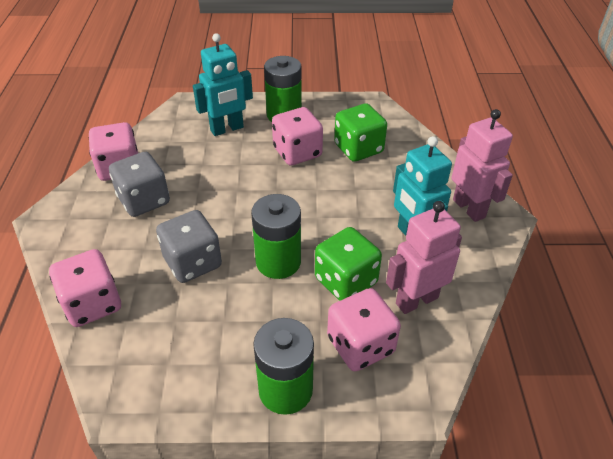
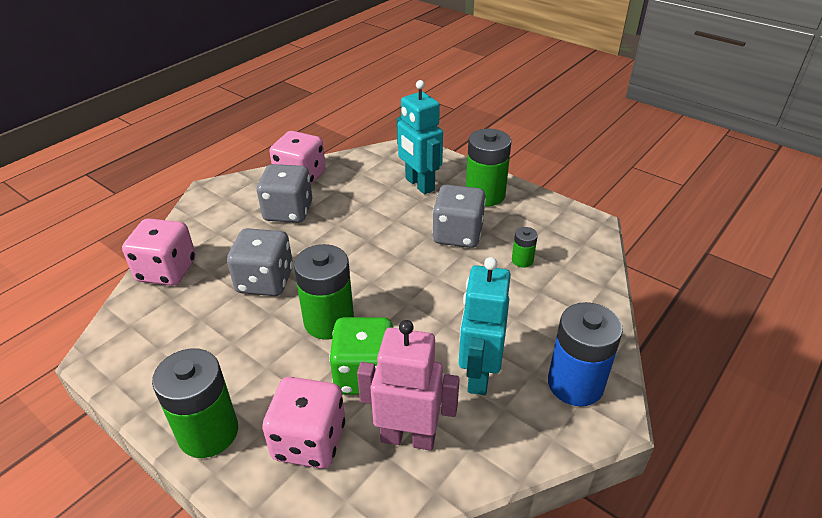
camera: 40 degrees right, 5 degrees down
turquoise robot [193,33,253,136] -> turquoise robot turned 45 degrees clockwise [397,80,443,194]
pink dice [272,107,323,165] -> grey dice [432,185,486,248]
green dice [334,103,387,162] -> green battery [512,227,538,268]
pink robot [451,109,513,222] -> blue battery [548,302,623,406]

